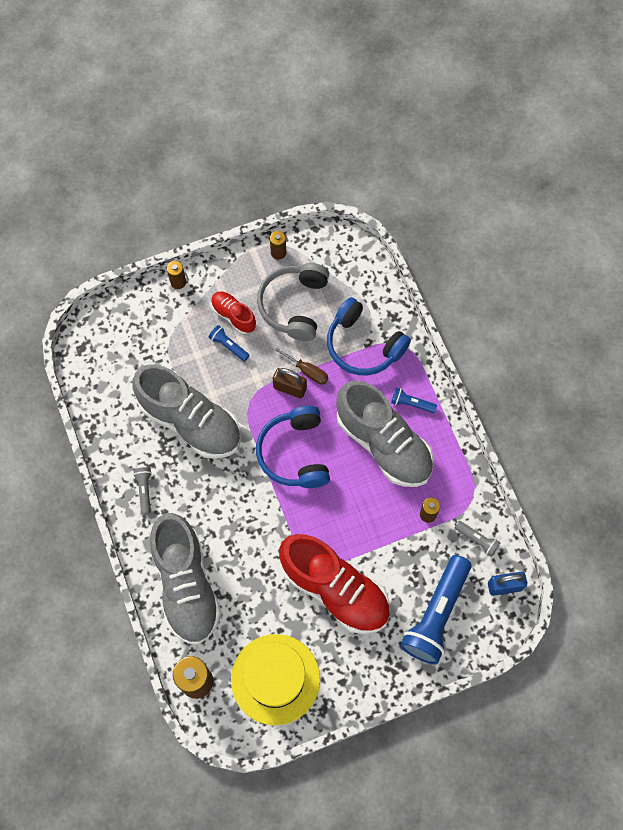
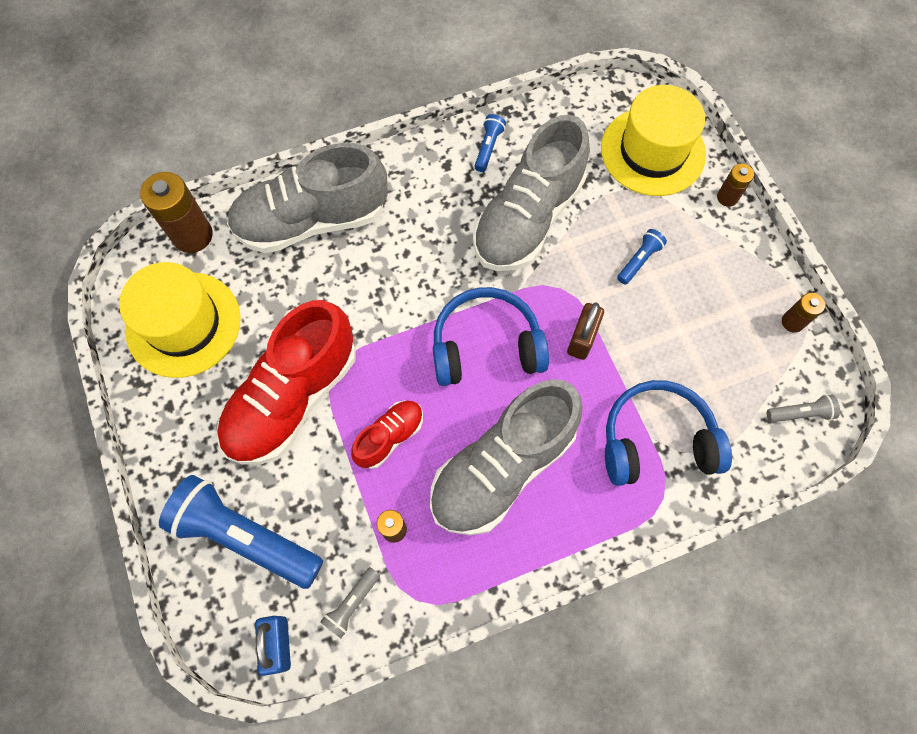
camera: 90 degrees right, 0 degrees up
grey flashlight [133,467,152,515] -> grey flashlight moved to [767,394,840,422]
red shoe [211,291,256,334] -> red shoe moved to [351,401,423,469]
grey headphones [257,263,329,341] -> none
brown screwdriver [272,346,328,385] -> none
blue headphones [327,297,411,375] -> blue headphones turned 45 degrees clockwise [605,380,732,486]
blue flashlight [391,388,437,413] -> blue flashlight moved to [474,114,506,172]
none -> yellow hat [601,85,706,196]

